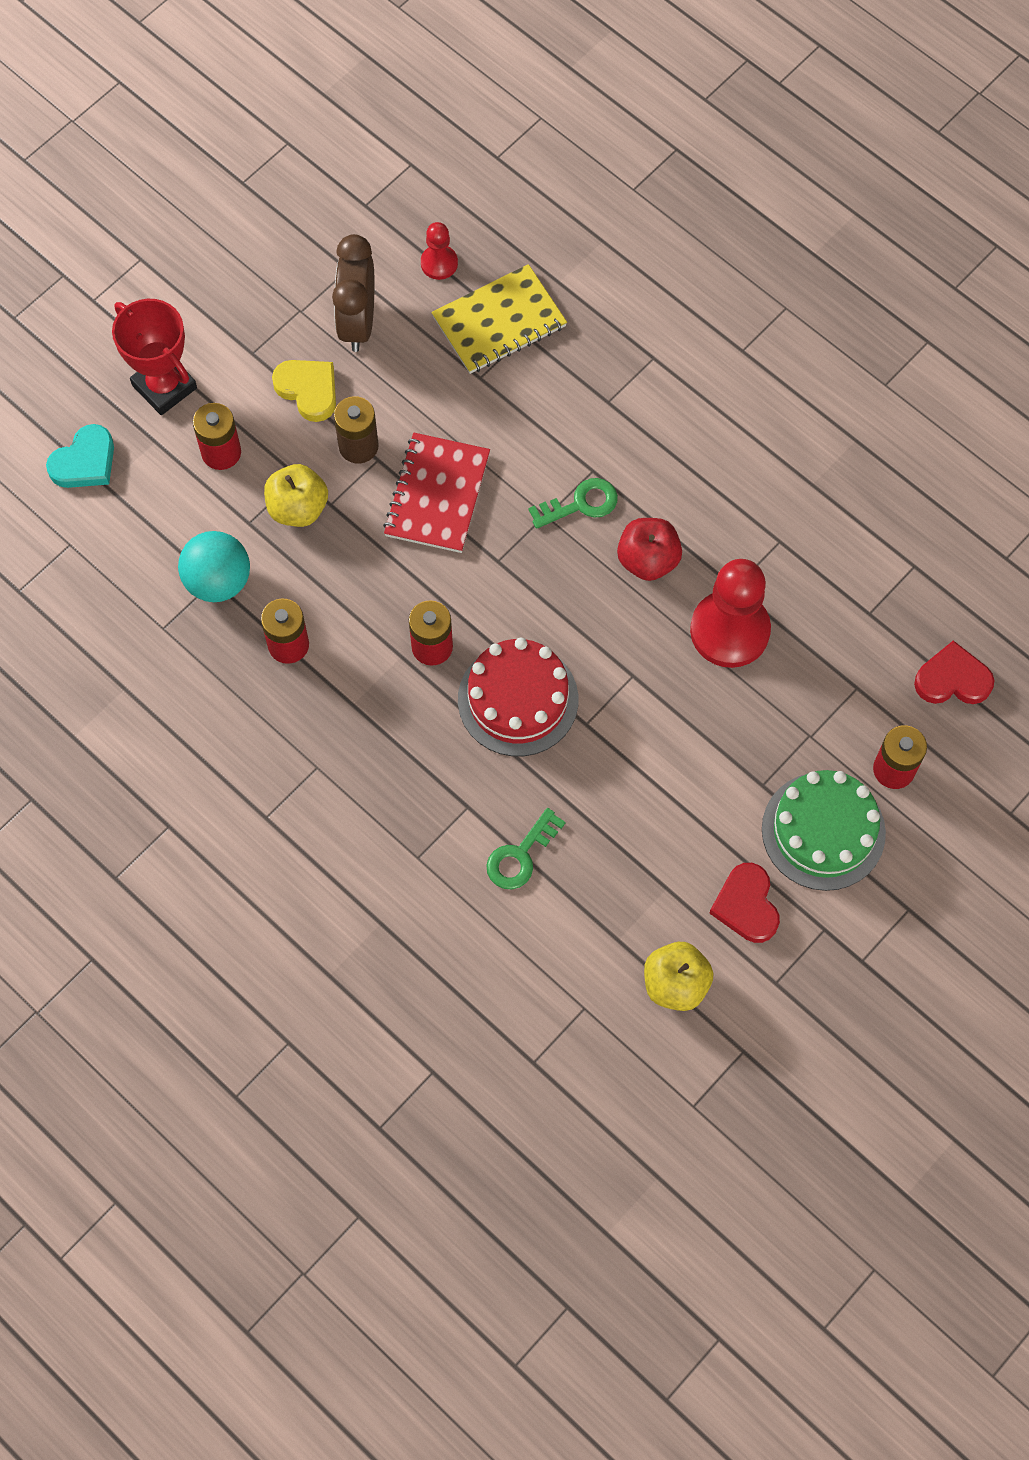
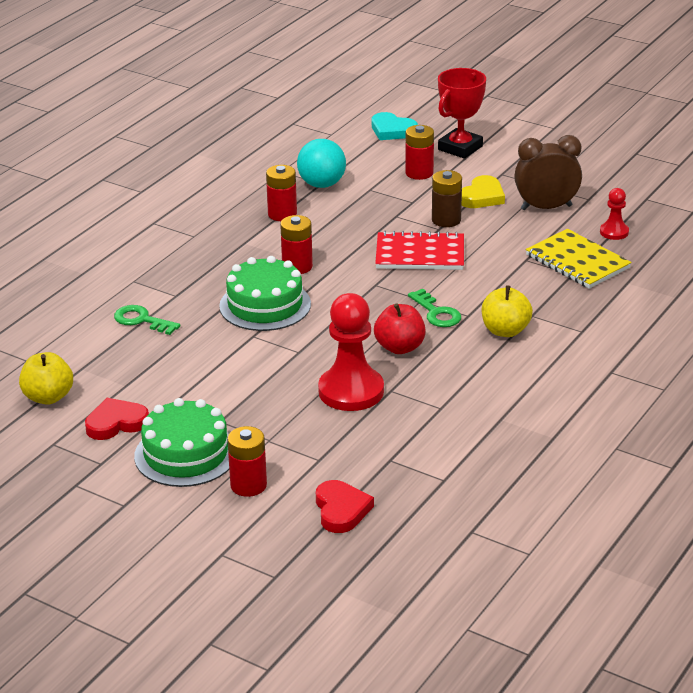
camera: 80 degrees right, 35 degrees down
yellow apple [264,464,328,527] -> yellow apple moved to [482,286,533,337]
red cake [458,638,578,756] -> green cake [219,256,311,331]

